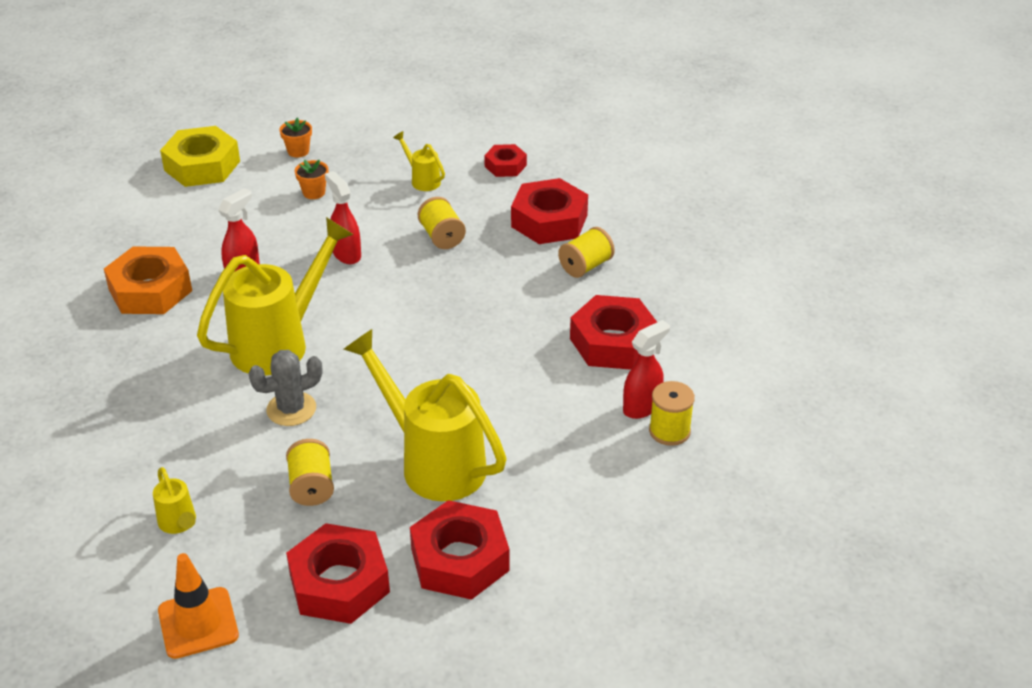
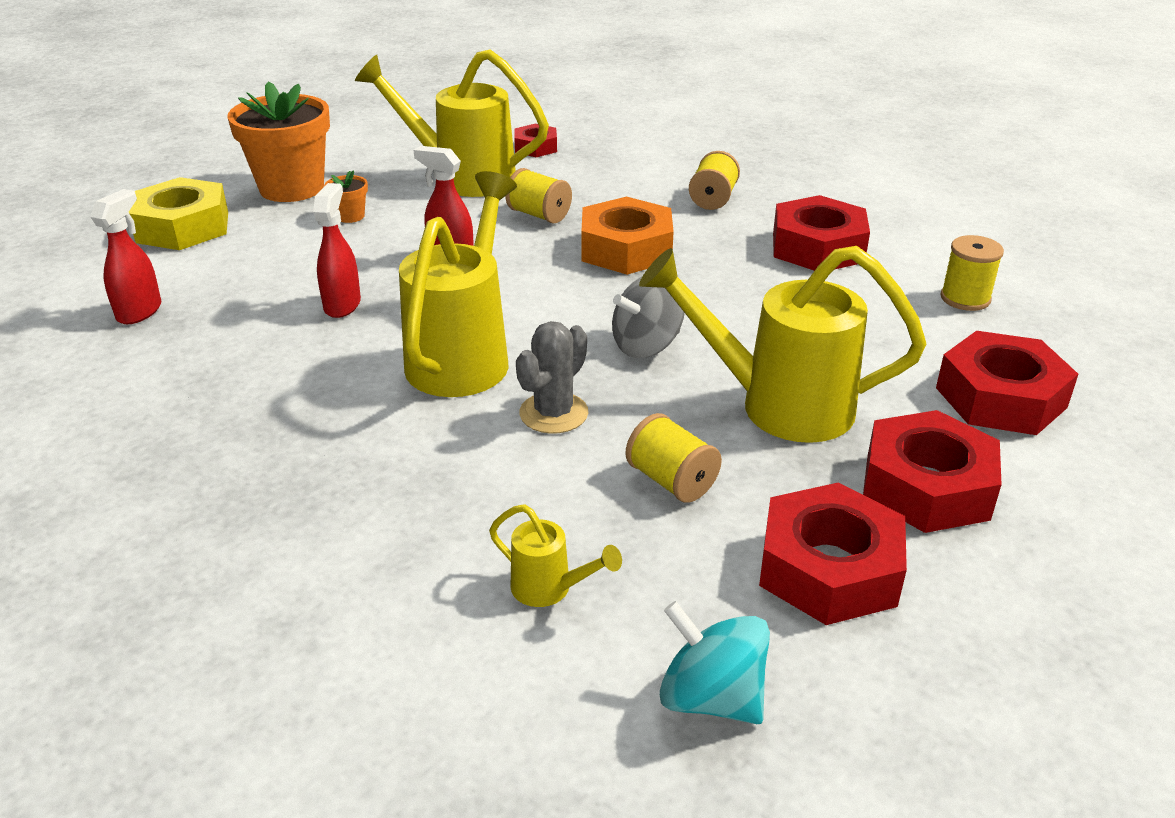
camera: 30 degrees left, 5 degrees down
orange nut [104,246,192,314] -> orange nut moved to [582,197,674,275]
orange traffic cone [158,553,239,659] -> turquoise spinning top [660,601,770,724]
orange flower pot [280,118,312,158] -> orange flower pot [227,81,330,202], size x2.37
yellow watering can [393,131,445,191] -> yellow watering can [355,49,549,197], size x2.26
red nut [511,178,588,244] -> red nut moved to [936,331,1078,435]
red spray bottle [623,320,670,419] -> red spray bottle moved to [91,189,161,324]
none -> grey spinning top [612,277,685,358]

